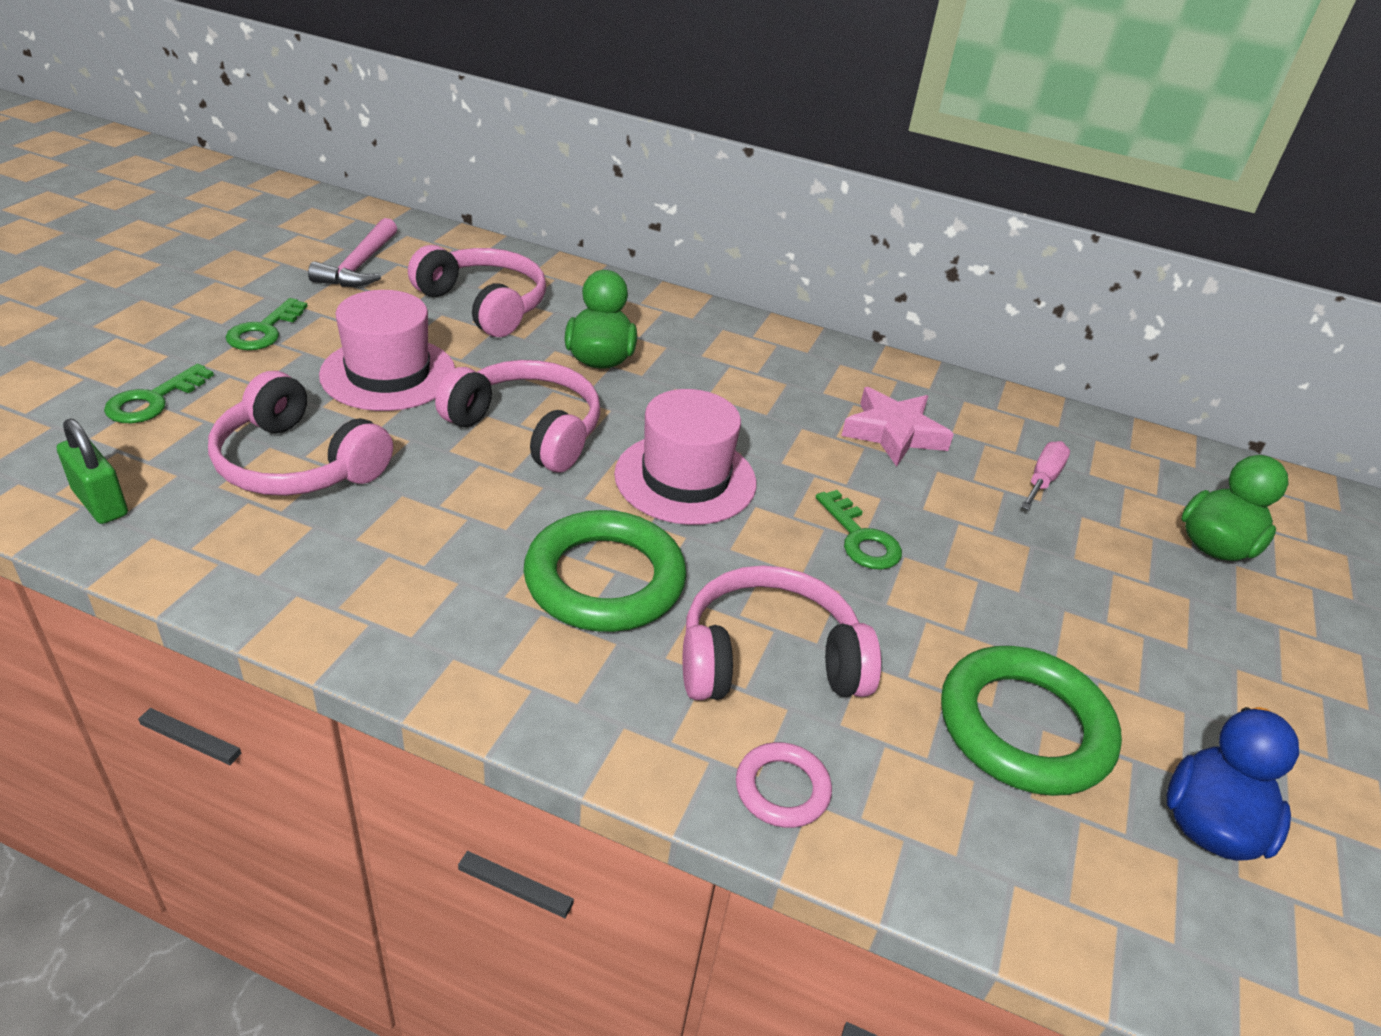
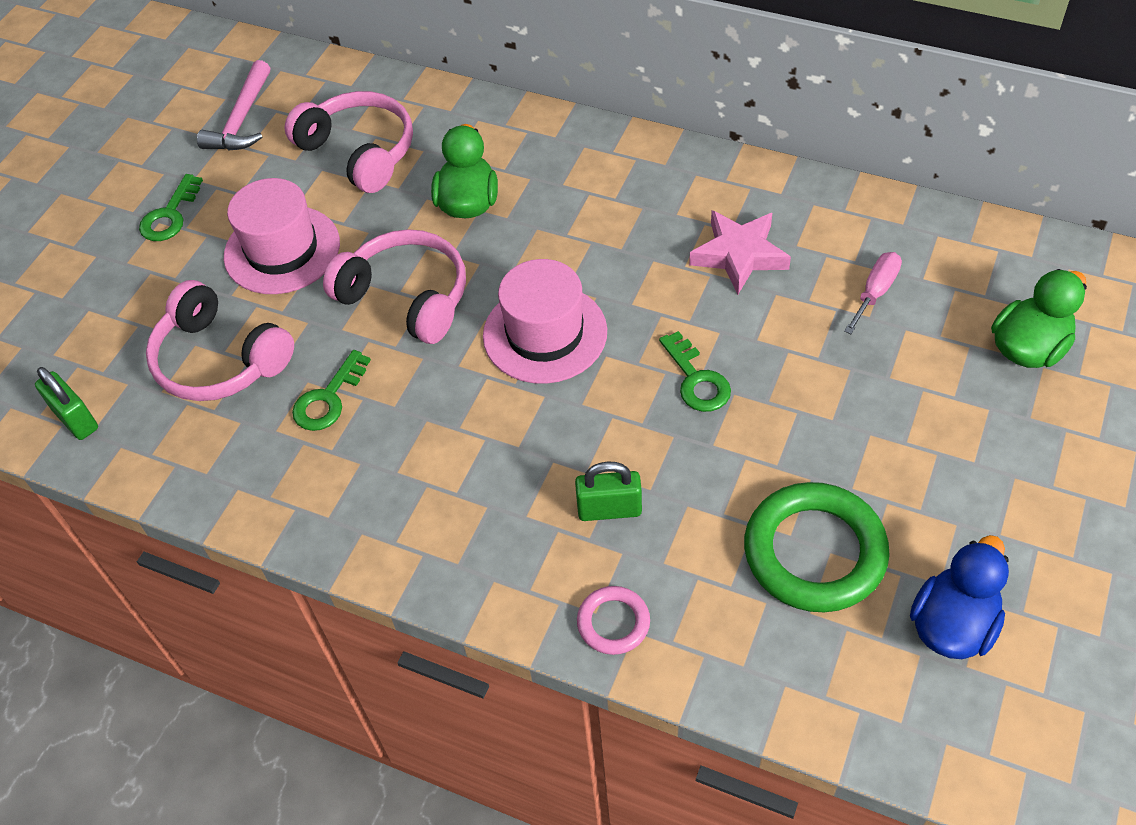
camera: 10 degrees right, 15 degrees up
green key [104,364,214,423] -> green key moved to [292,350,371,431]
green ring [523,510,686,632] -> none
pink headphones [683,565,881,700] -> green padlock [575,462,642,521]

